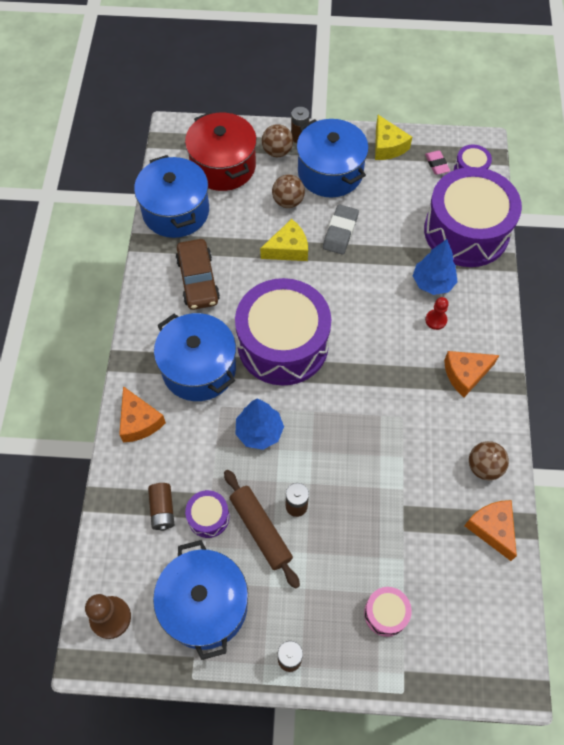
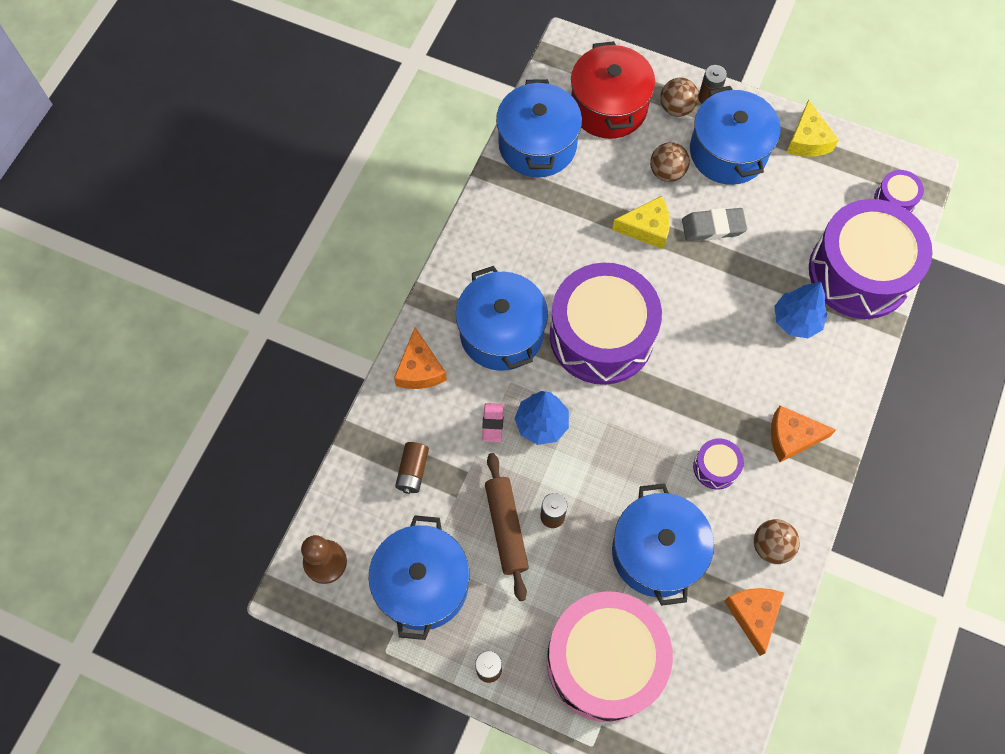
camera: 20 degrees right, 5 degrees up
brown car [176,239,220,310] -> none
purple drum [185,490,229,538] -> purple drum moved to [693,438,744,490]
grey eraser [323,204,359,254] -> grey eraser turned 45 degrees clockwise [682,208,747,241]
pink drum [364,587,412,637] -> pink drum [547,591,673,722], size x2.42
pink eraser [425,150,450,175] -> pink eraser moved to [482,403,504,442]
red pawn [425,297,449,330] -> none
none -> blue pot [612,483,714,606]

